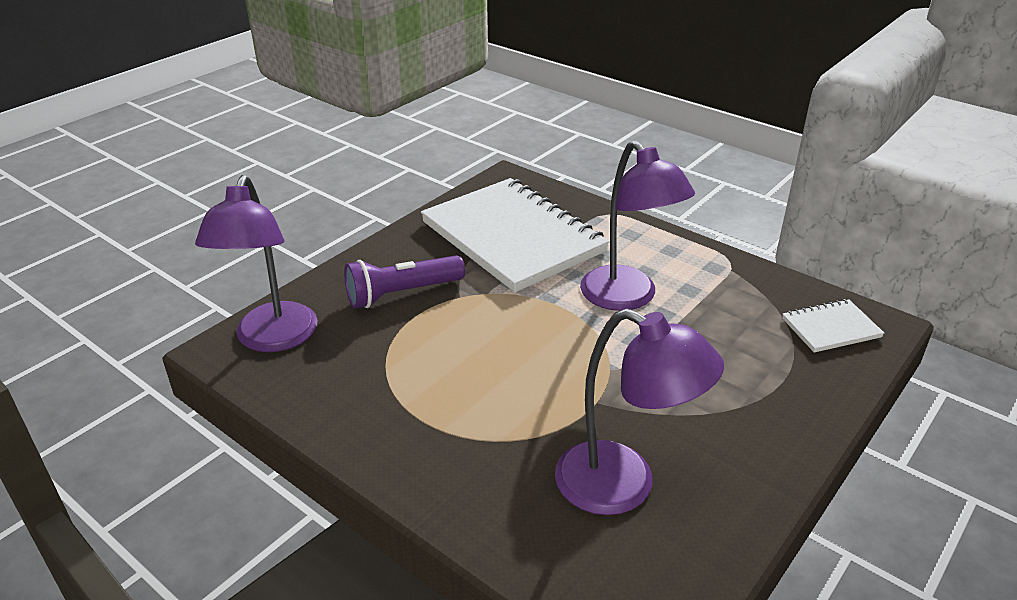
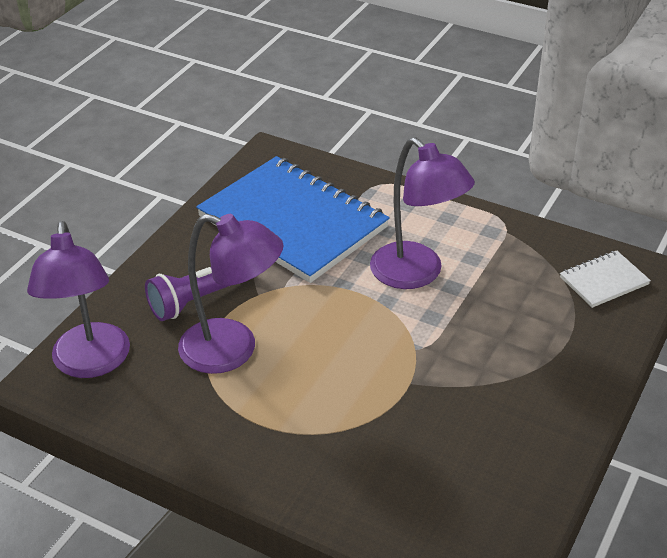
camera: 10 degrees left, 5 degrees up
white notebook [421,178,610,292] -> blue notebook [196,156,390,283]
purple lamp [555,309,724,515] -> purple lamp moved to [178,214,283,374]

